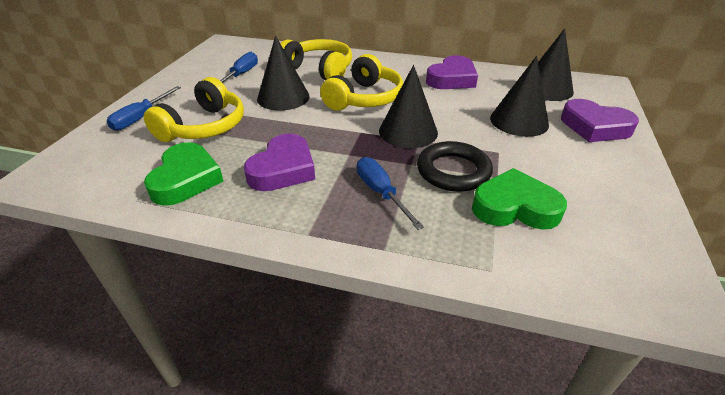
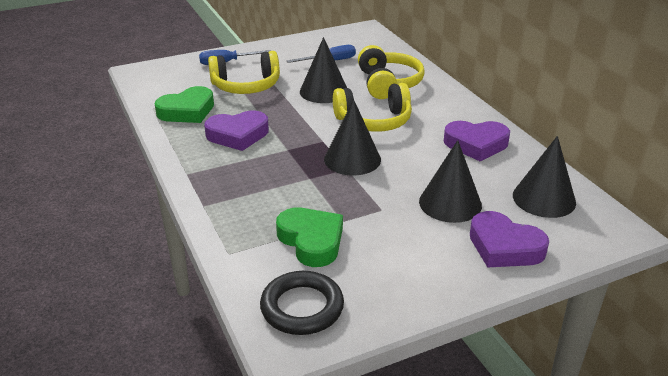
camera: 50 degrees right, 5 degrees down
blue screwdriver [357,157,424,230] -> none
black ring [417,141,493,192] -> black ring moved to [260,271,344,335]
purple heart [561,99,639,142] -> purple heart turned 45 degrees counterclockwise [470,211,549,268]

